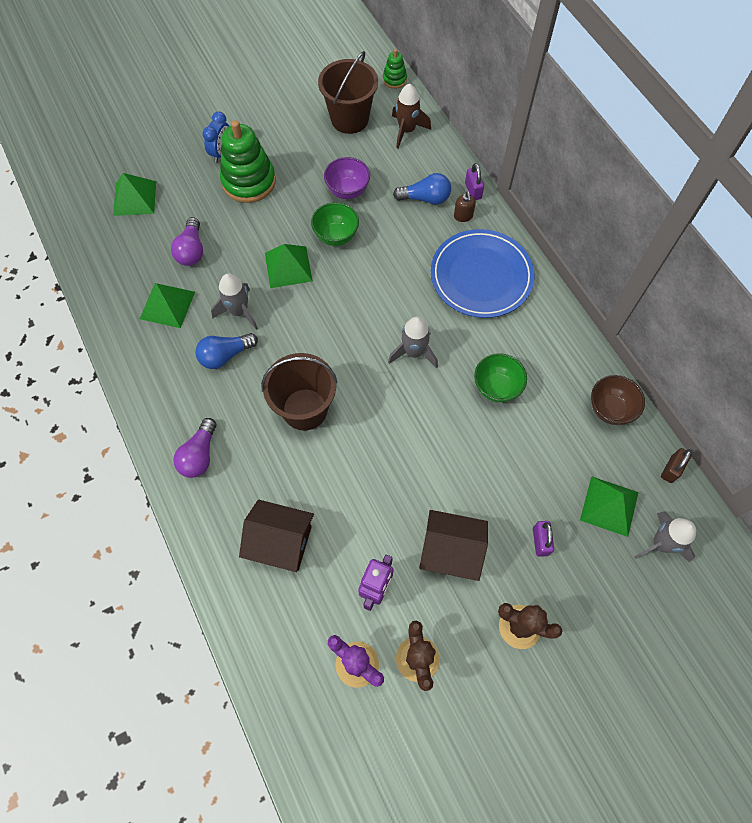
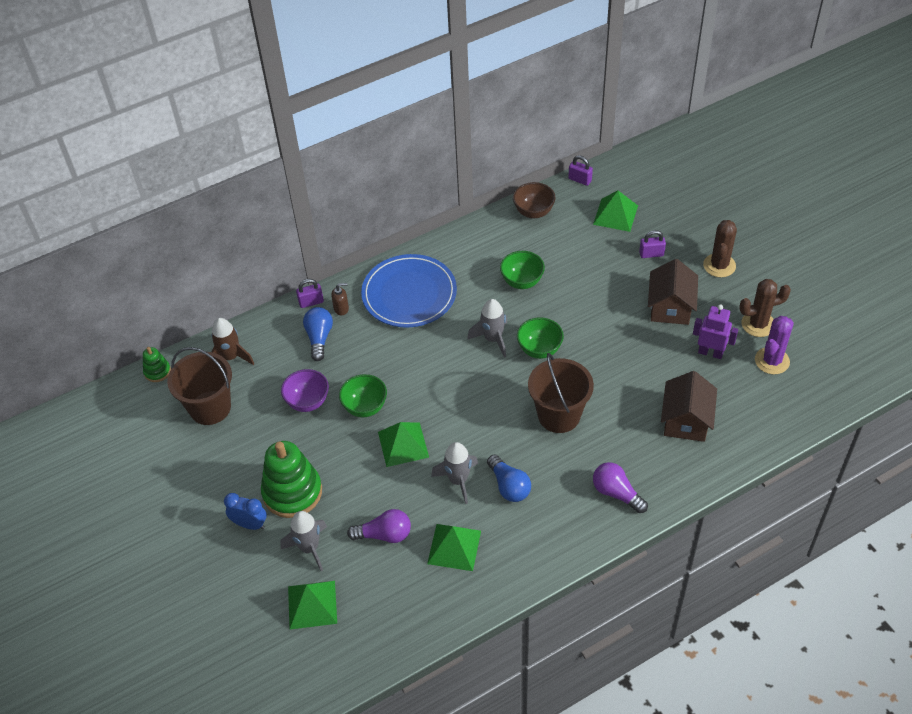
camera: 90 degrees left, 15 degrees down
purple light bulb [173,418,216,478] -> purple light bulb turned 150 degrees counterclockwise [593,462,648,513]
grey rocket [634,511,696,563] -> grey rocket moved to [280,511,327,571]
brown padlock [661,448,692,483] -> purple padlock [568,155,593,186]
none -> green bowl [517,317,564,359]

